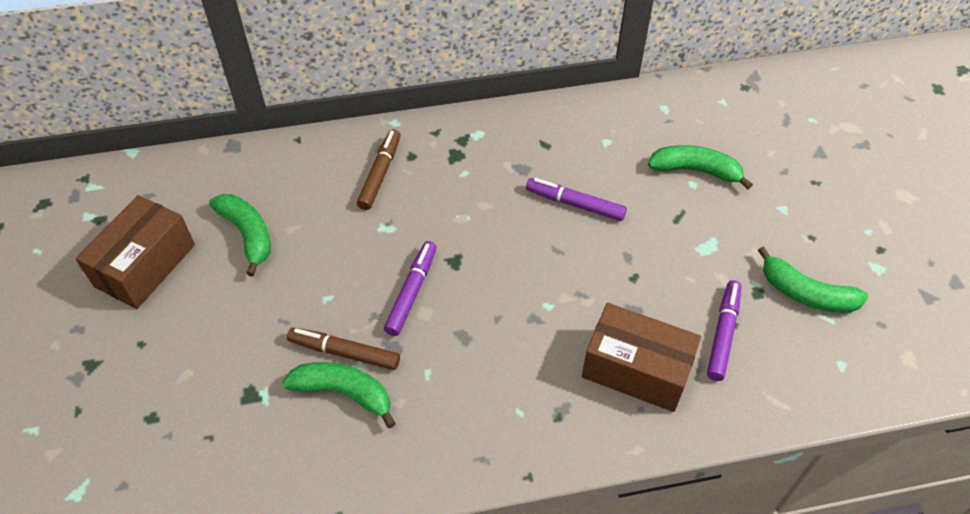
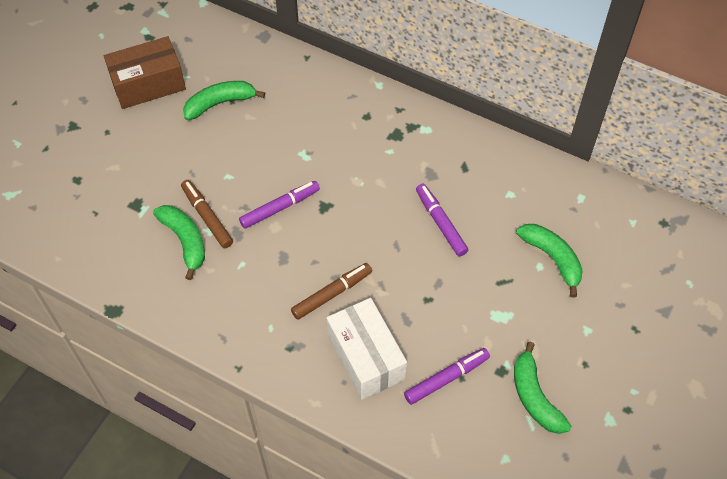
camera: 40 degrees right, 5 degrees up
green banana [209,194,271,276] -> green banana turned 120 degrees counterclockwise [183,81,265,120]
brown marker [357,129,401,210] -> brown marker moved to [291,263,372,320]
brown box [582,303,701,412] -> white box [327,298,407,400]

